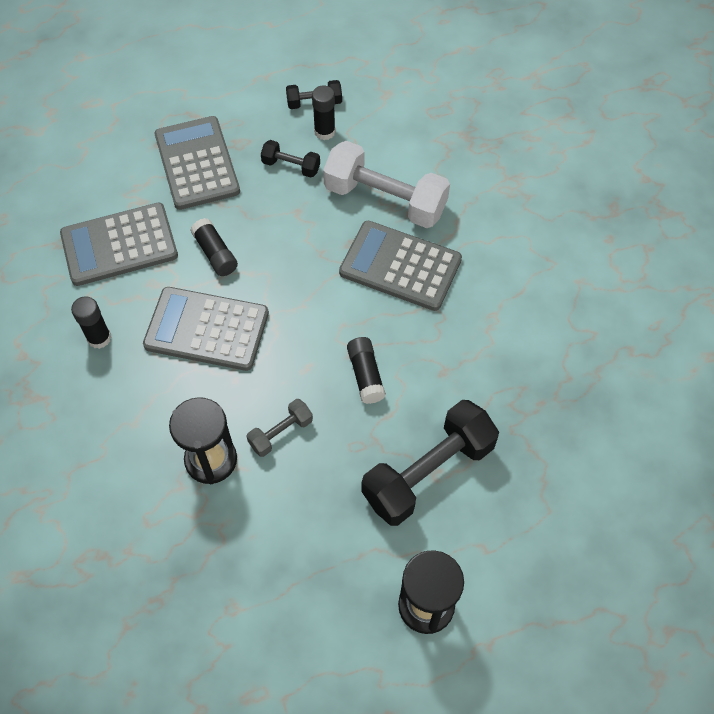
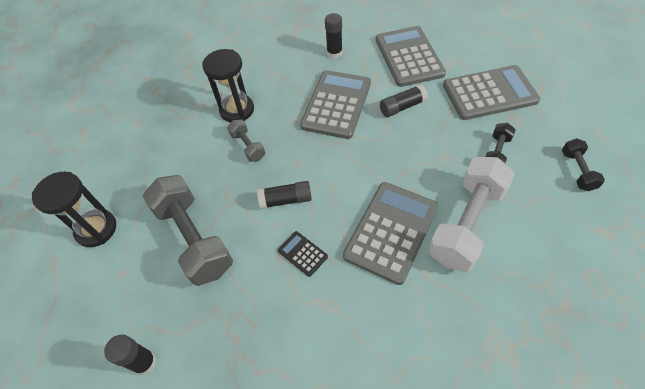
camera: 100 degrees right, 5 degrees down
black glue stick [312,86,336,140] -> black glue stick moved to [104,334,157,375]
black dumbbell [361,400,499,526] -> grey dumbbell [143,175,233,286]
none -> black calculator [278,231,328,277]

